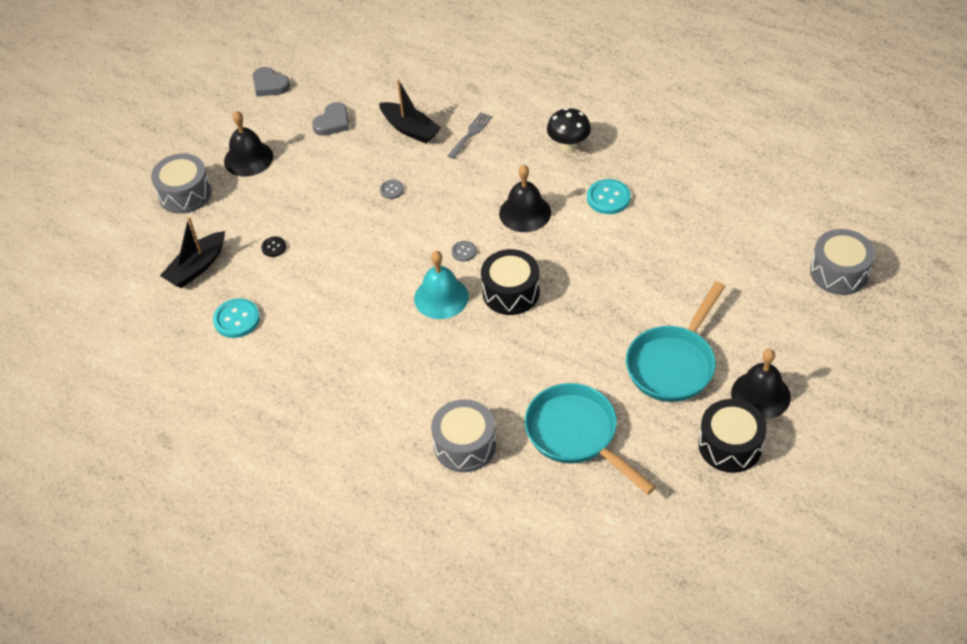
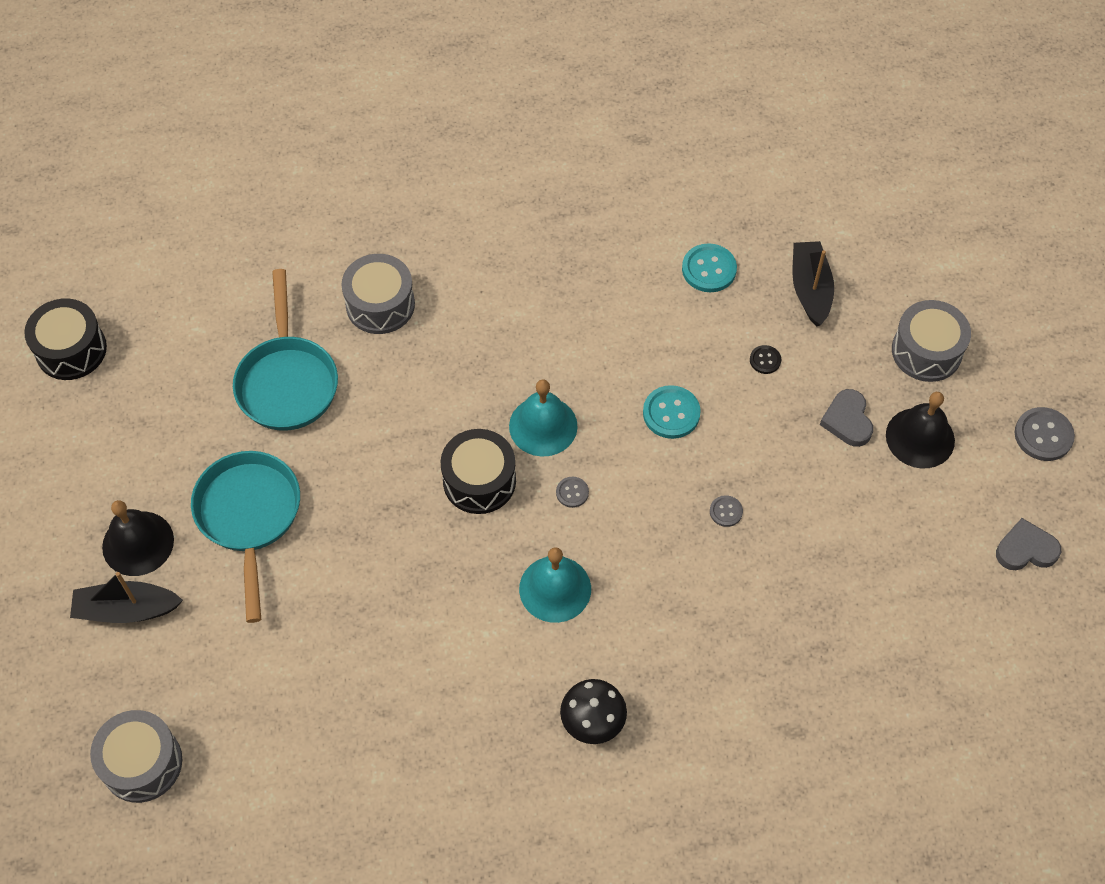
camera: 135 degrees right, 10 degrees up
grey heart [312,102,350,136] -> grey heart moved to [820,389,873,447]
black boat [379,79,441,144] -> black boat moved to [70,572,183,623]
grey fork [448,112,492,159] -> none
black bell [499,165,551,232] -> turquoise bell [519,547,591,623]
turquoise pan [524,383,656,495] -> turquoise pan turned 75 degrees clockwise [233,269,338,431]
turquoise button [587,179,631,214] -> turquoise button moved to [643,385,701,439]
black drum [699,399,767,473] -> black drum moved to [24,298,107,380]
none -> grey button [1015,407,1075,461]

